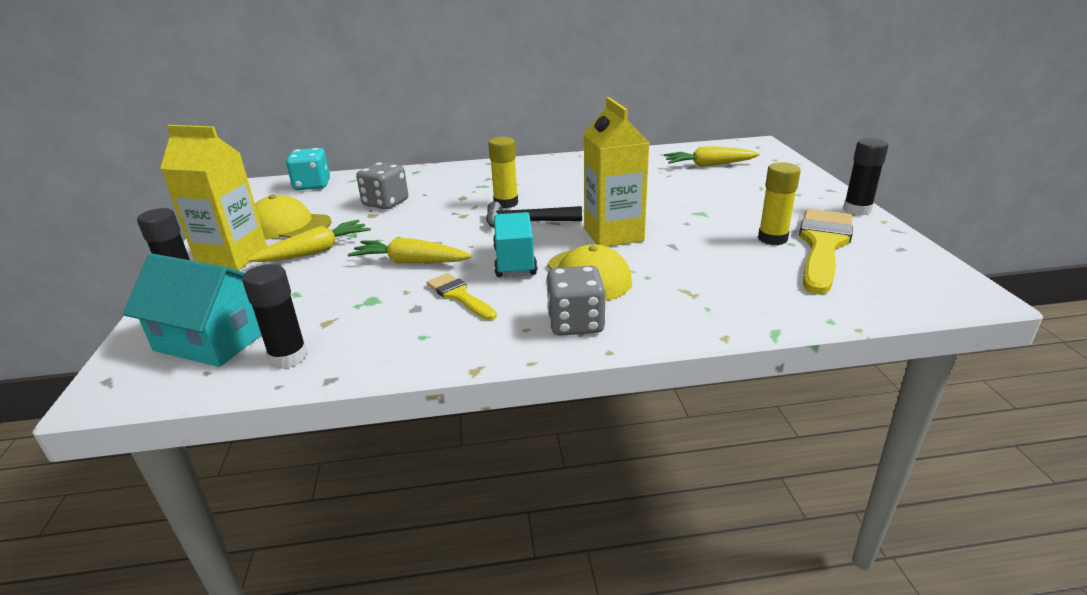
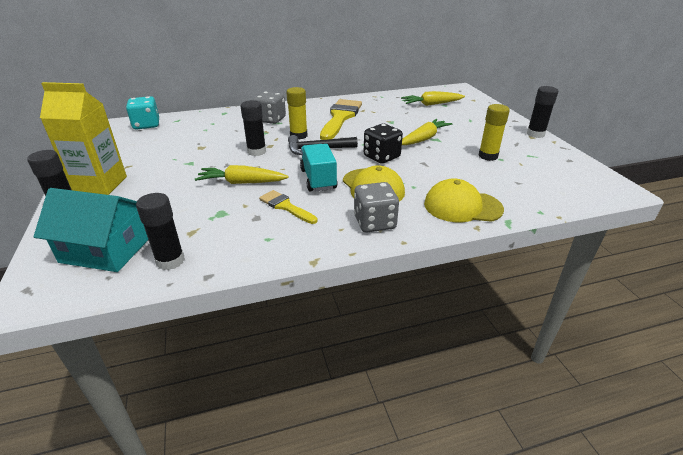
camera: 10 degrees left, 5 degrees up
yellow carrot [247,220,371,262] -> yellow carrot moved to [402,119,452,145]
yellow cap [255,195,331,239] -> yellow cap moved to [424,179,504,222]
grey dice [356,162,408,209] -> grey dice moved to [253,91,286,124]
yellow carton [584,97,650,247] -> black dice [364,124,403,164]
yellow brush [799,209,853,295] -> yellow brush moved to [320,99,362,140]
none -> black glue stick [240,100,266,156]

